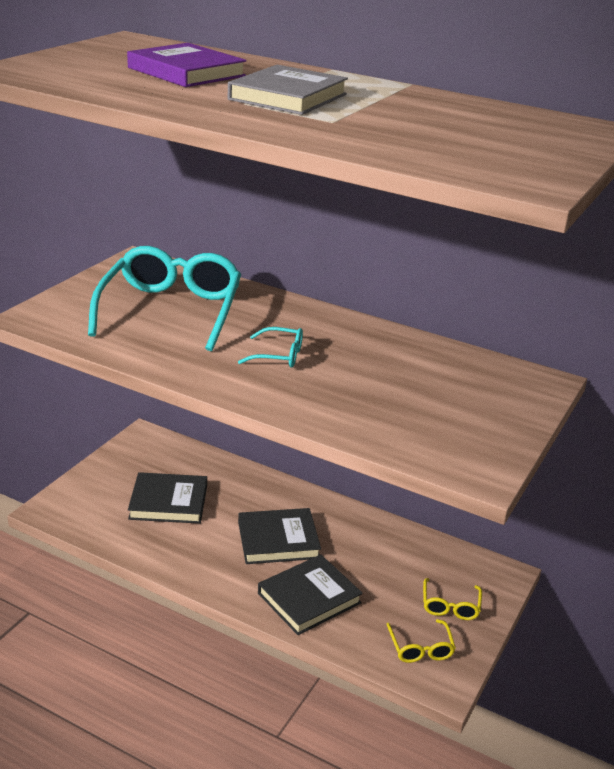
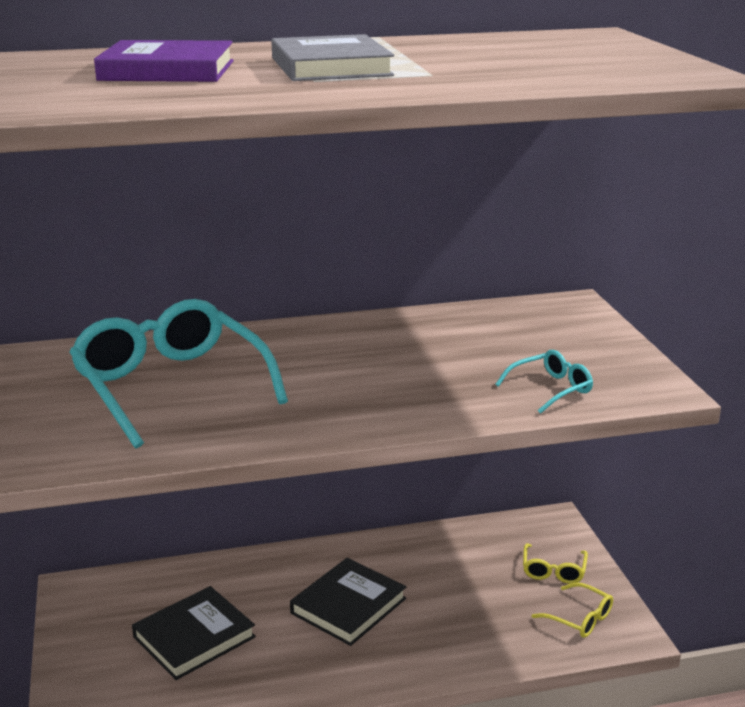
camera: 40 degrees left, 5 degrees down
turquoise glasses [238,327,303,368] -> turquoise glasses moved to [495,350,593,414]
black book [258,555,363,635] -> none
yellow glasses [423,578,482,620] -> yellow glasses turned 45 degrees clockwise [523,543,588,584]

